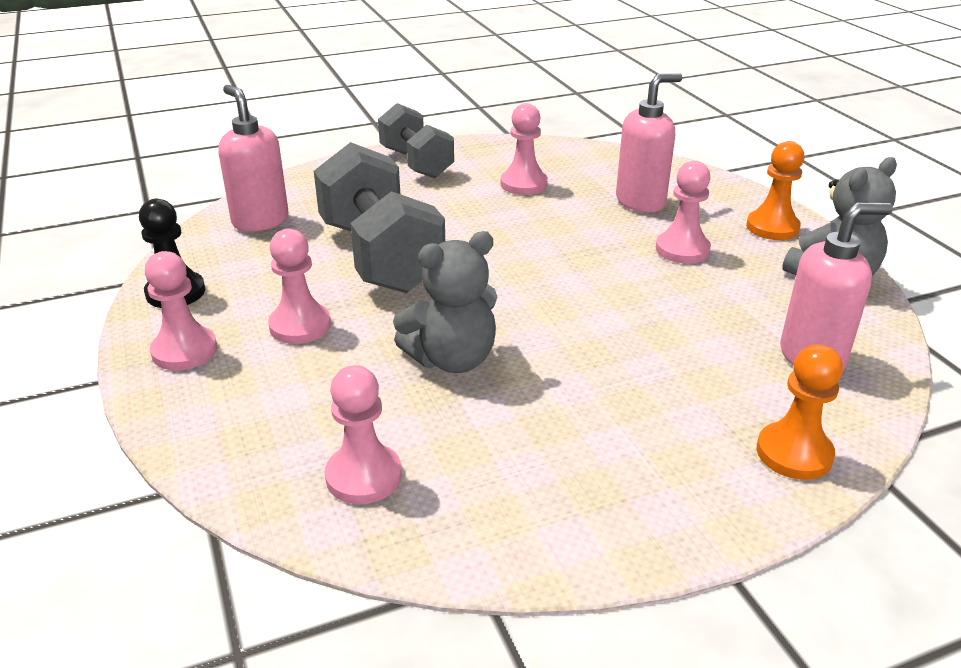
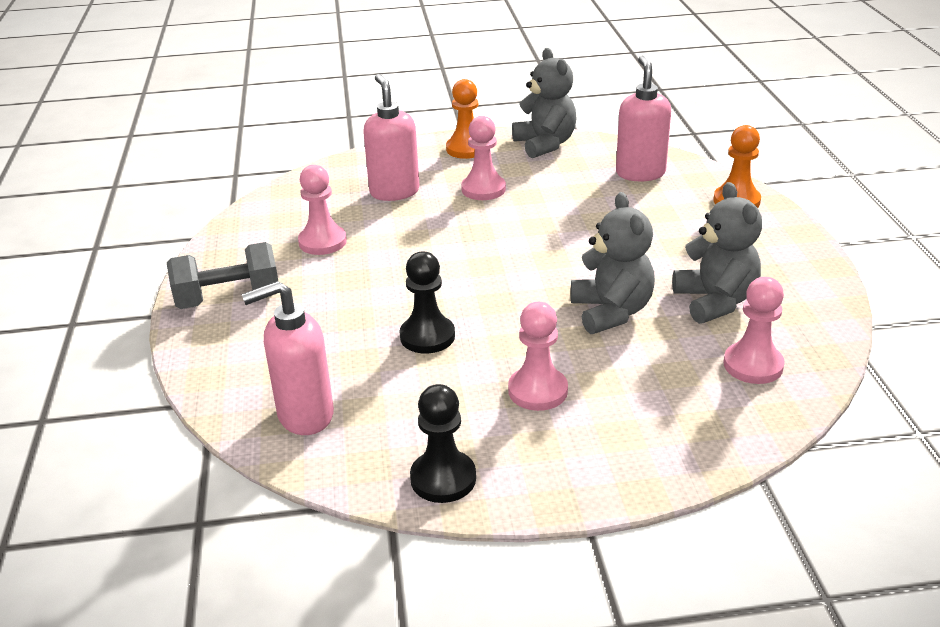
camera: 75 degrees left, 0 degrees up
pink pawn [145,251,217,370] -> none
grey dumbbell [314,142,445,293] -> black pawn [399,251,455,353]
none -> grey teddy bear [672,182,762,324]

